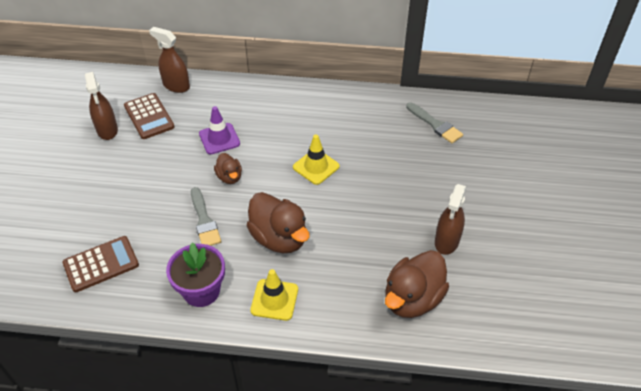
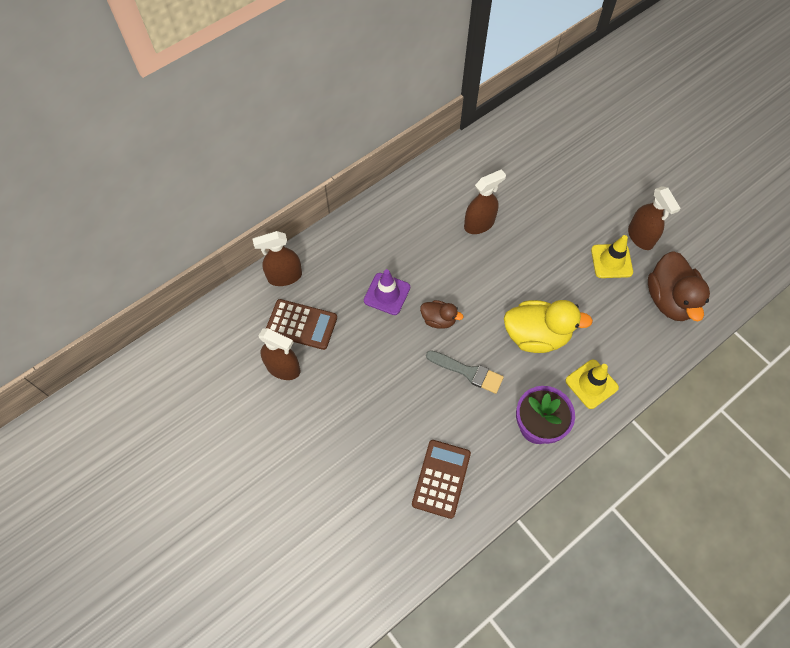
camera: 45 degrees left, 15 degrees up
brown duck [246,192,310,253] -> yellow duck [504,300,593,353]
yellow traffic cone [293,135,340,185] -> yellow traffic cone moved to [591,235,633,278]
grey brush [406,102,463,144] -> none
none -> brown spray bottle [464,169,506,234]

